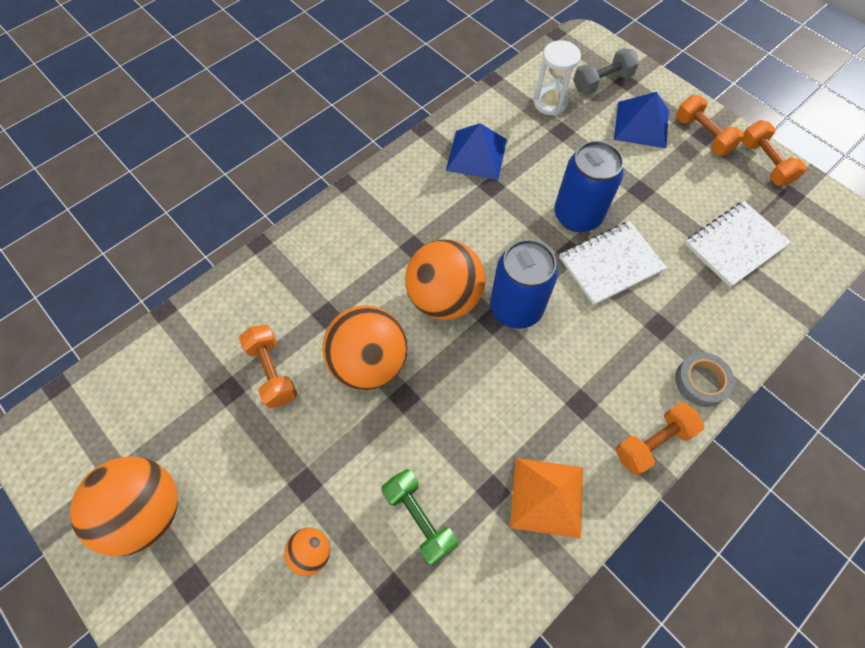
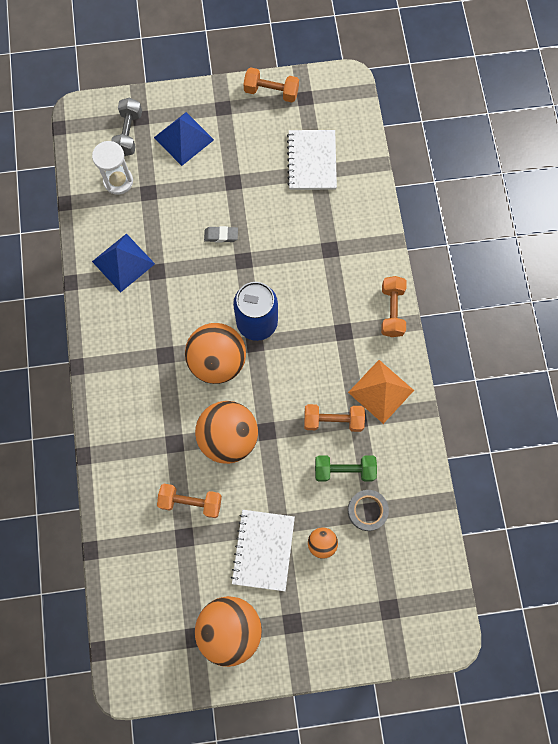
camera: 55 degrees left, 10 degrees up
blue can [554,141,624,232] -> grey eraser [204,226,238,243]
white notebook [559,221,667,305] -> white notebook moved to [231,510,295,591]
grey tape [675,352,735,407] -> grey tape moved to [348,490,389,531]
orange dumbbell [676,95,744,155] -> orange dumbbell moved to [304,404,365,432]

